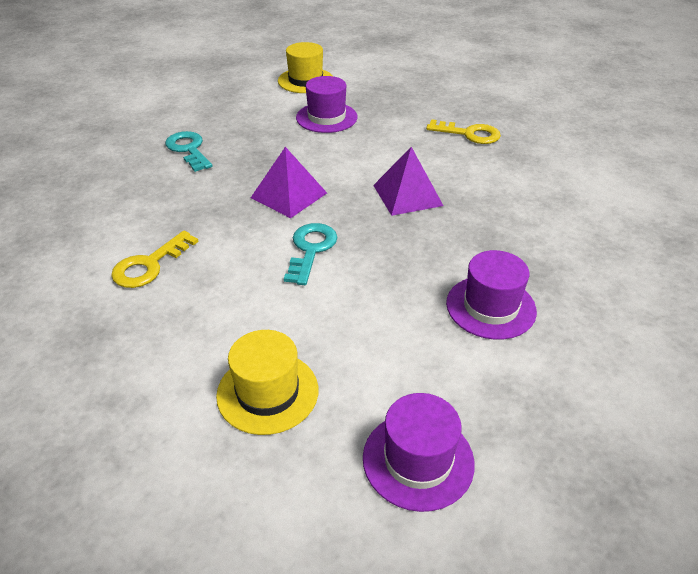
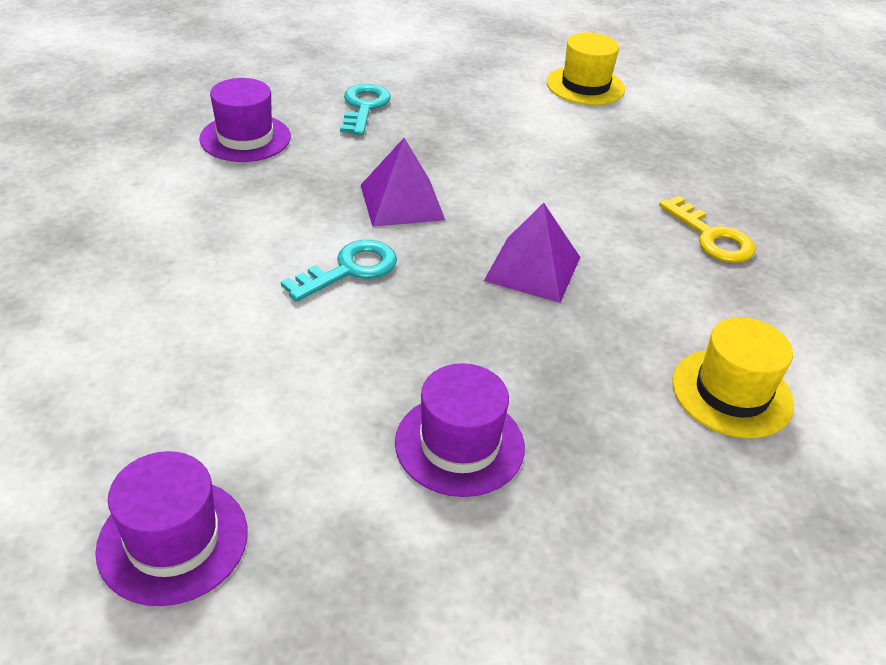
camera: 35 degrees right, 0 degrees up
yellow key [111,231,199,288] -> none
yellow hat [216,330,318,435] -> yellow hat moved to [672,317,794,439]
purple hat [296,76,357,133] -> purple hat moved to [199,78,291,162]

